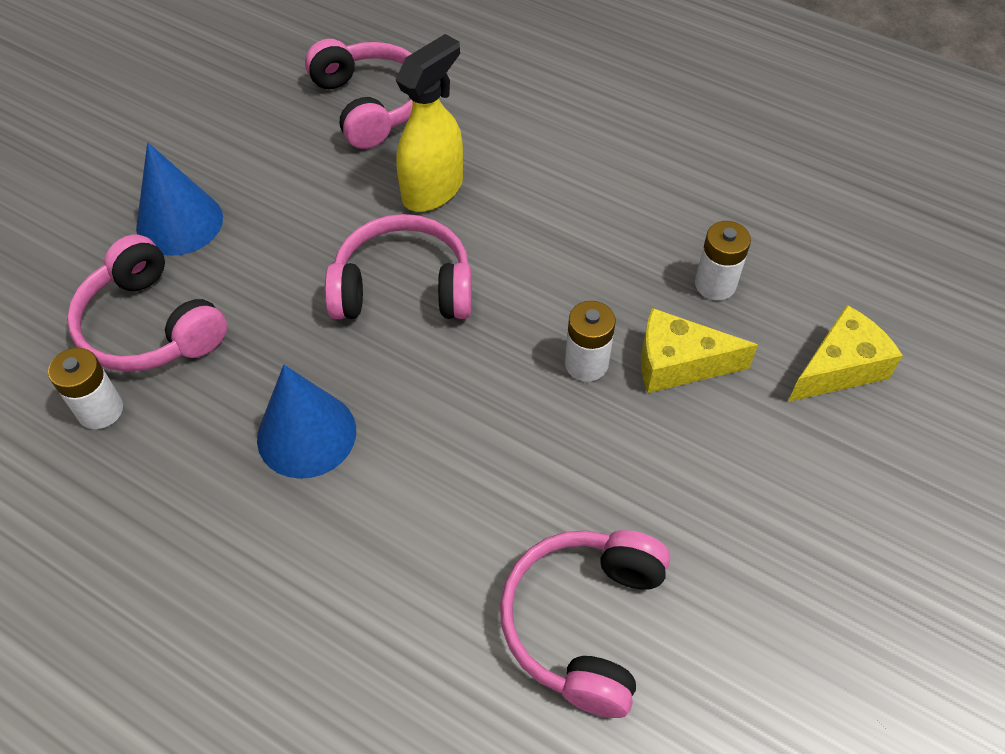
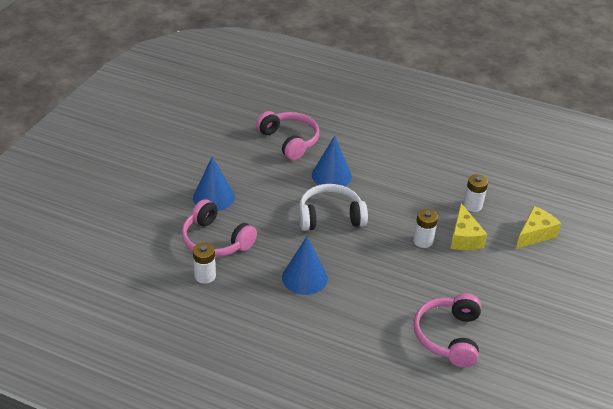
camera: 10 degrees left, 15 degrees down
pink headphones [325,214,472,319] -> white headphones [299,184,368,231]
yellow spray bottle [396,34,463,212] -> blue cone [312,136,352,186]
yellow cheese [641,308,758,393] -> yellow cheese turned 90 degrees counterclockwise [450,203,487,250]

